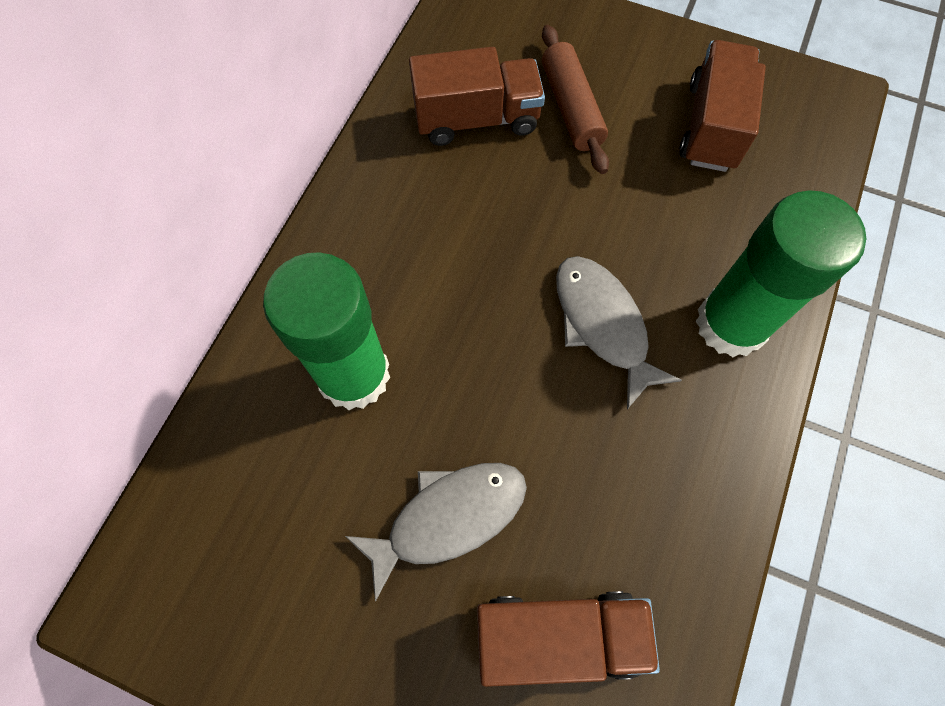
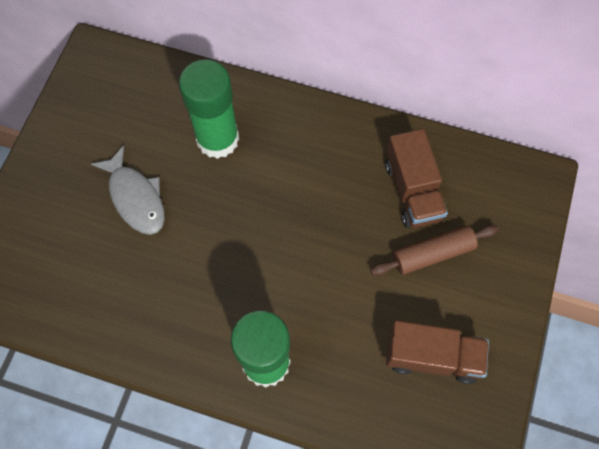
camera: 85 degrees right, 0 degrees up
brown truck [477,591,660,687] -> none
grey fish [556,256,682,409] -> none

